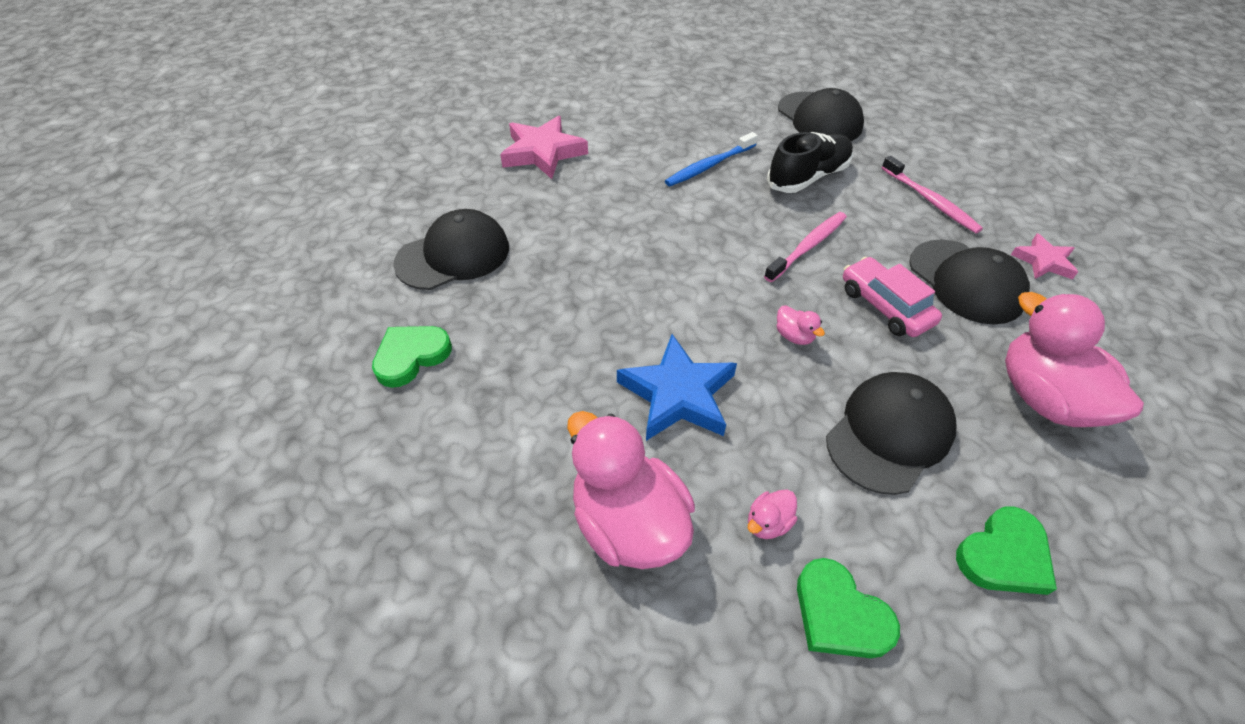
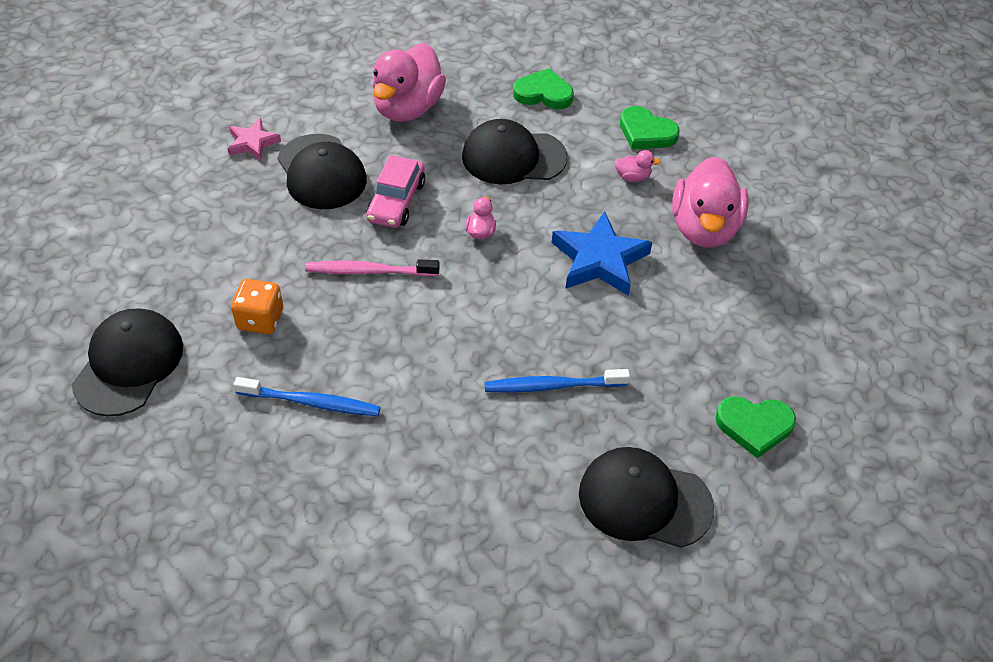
camera: 135 degrees left, 0 degrees up
pink star [500,116,588,179] -> none
black shoe [767,132,853,193] -> orange dice [231,279,283,334]
green heart [797,558,900,658] -> green heart turned 120 degrees clockwise [620,106,680,149]
pink toothbrush [882,156,983,233] -> none
black cap [909,239,1030,325] -> black cap turned 135 degrees clockwise [278,134,367,209]
none -> blue toothbrush [484,369,630,393]

